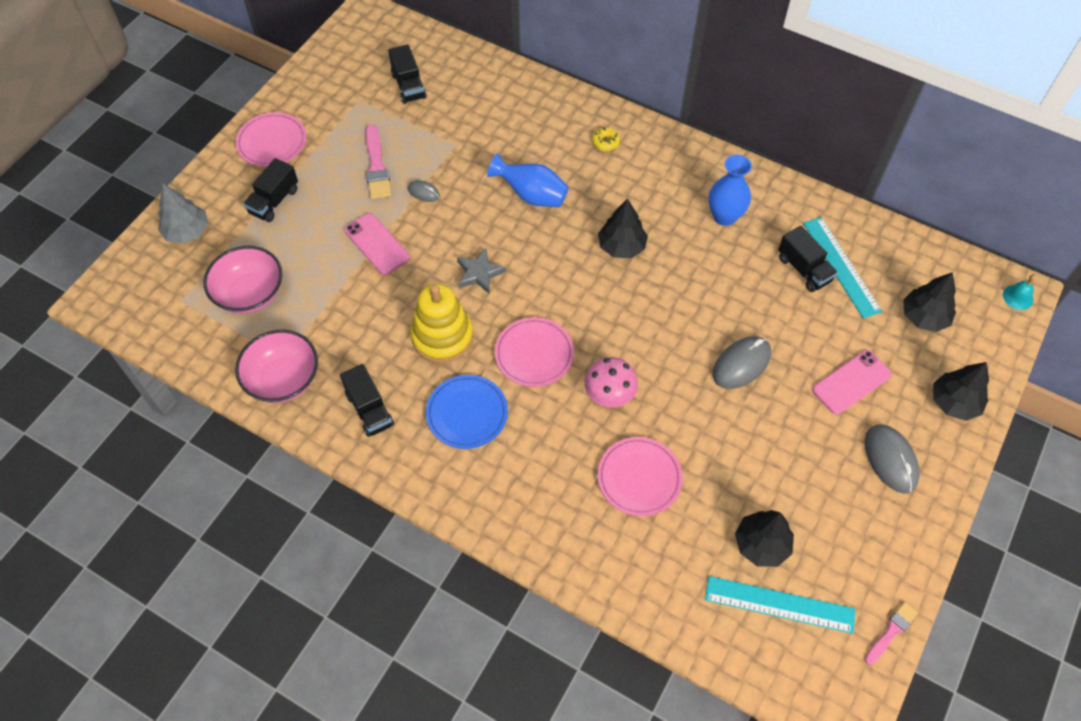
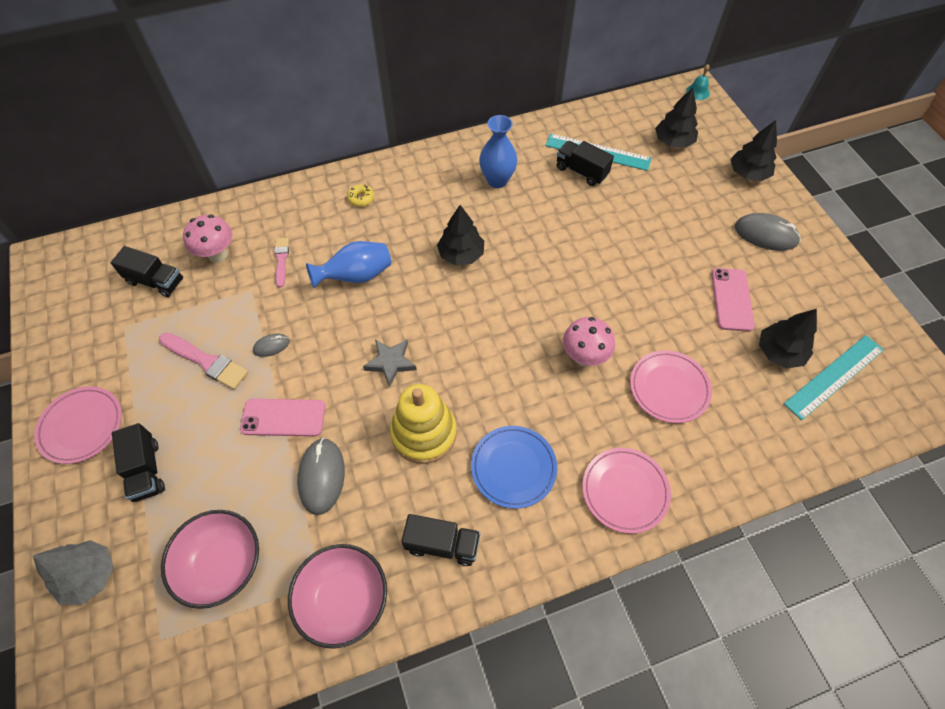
camera: 50 degrees left, 0 degrees up
pink plate [495,317,574,387] -> pink plate moved to [582,448,671,534]
grey mouse [713,336,771,389] -> grey mouse moved to [297,438,345,515]
black truck [778,226,838,292] -> black truck turned 150 degrees counterclockwise [557,141,614,186]
pink phone [812,350,892,415] -> pink phone moved to [711,268,755,331]
pink brush [865,602,918,665] -> pink brush moved to [274,237,289,288]
none -> pink mushroom [183,215,233,263]

